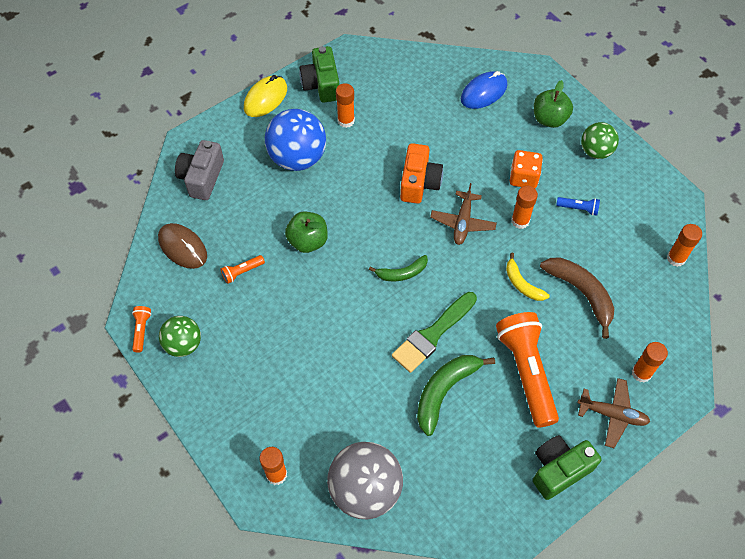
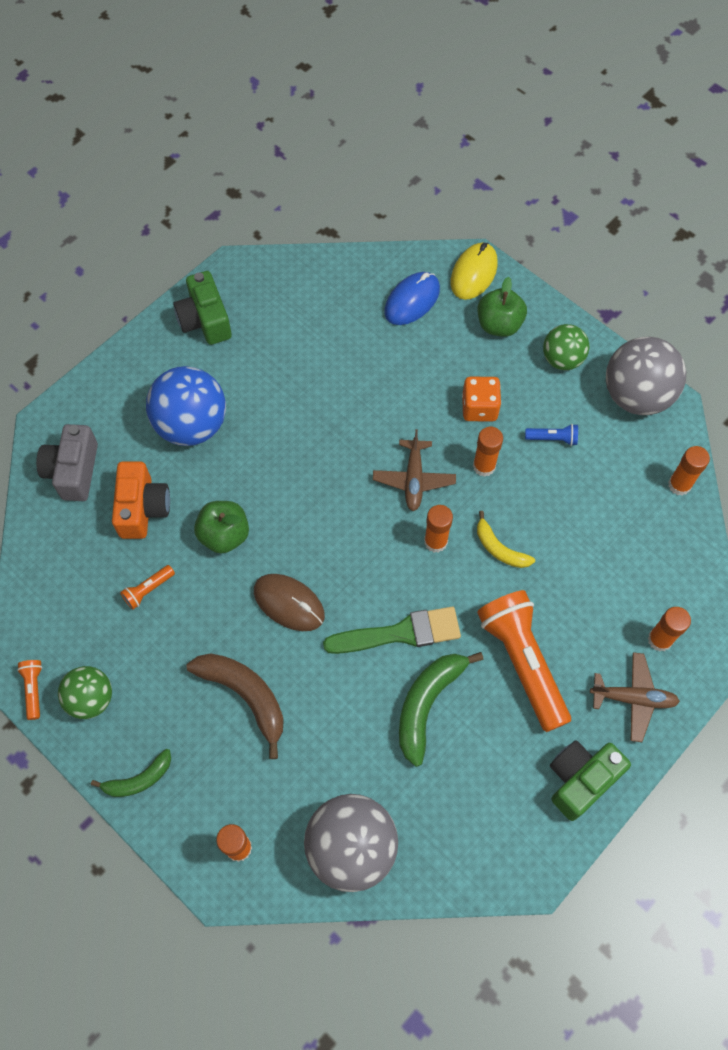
camera: 10 degrees left, 5 degrees up
brown mouse [158,223,207,269] -> brown mouse moved to [254,574,325,631]
yellow mouse [244,75,287,117] -> yellow mouse moved to [451,243,498,300]
orange glue stick [336,83,355,128] -> orange glue stick moved to [424,505,453,553]
green banana [369,255,428,281] -> green banana moved to [91,749,171,797]
green brush [392,292,477,373] -> green brush turned 135 degrees counterclockwise [323,607,461,654]
orange camera [400,143,443,204] -> orange camera moved to [112,461,170,539]
brown banana [540,257,614,339] -> brown banana moved to [187,653,284,759]
none -> grey ball [606,337,687,415]

